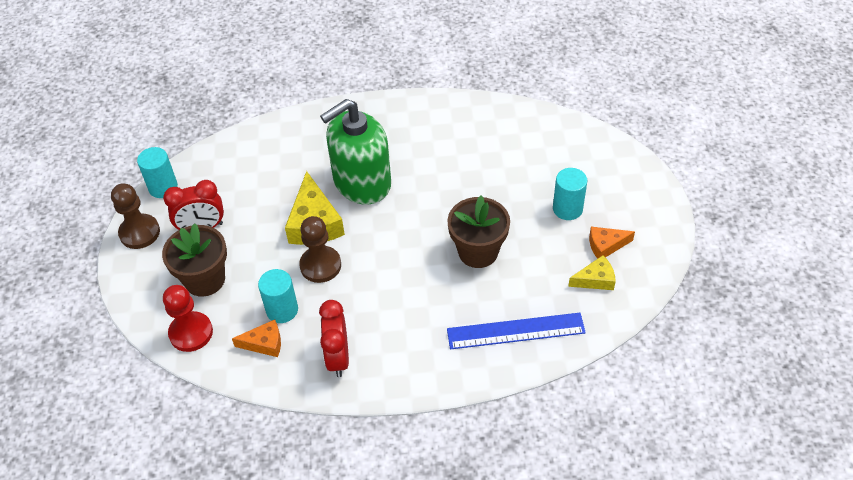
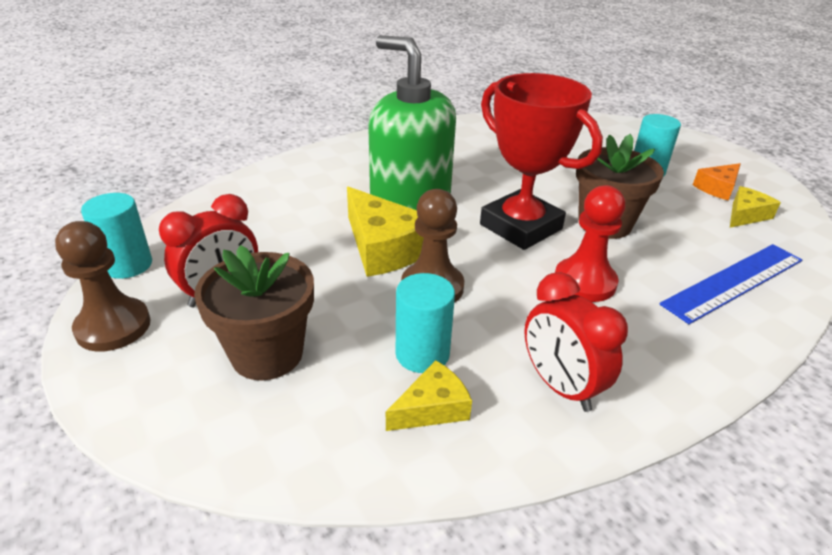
camera: 30 degrees left, 15 degrees down
red pawn [163,285,213,352] -> red pawn moved to [555,185,625,302]
orange cheese [232,319,281,357] -> yellow cheese [386,360,472,431]
green soap dispenser [320,99,391,204] -> green soap dispenser turned 105 degrees clockwise [368,35,456,210]
none -> red trophy [480,73,603,250]

